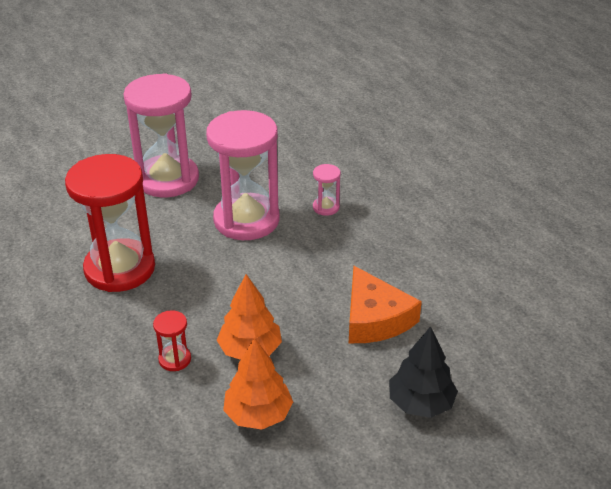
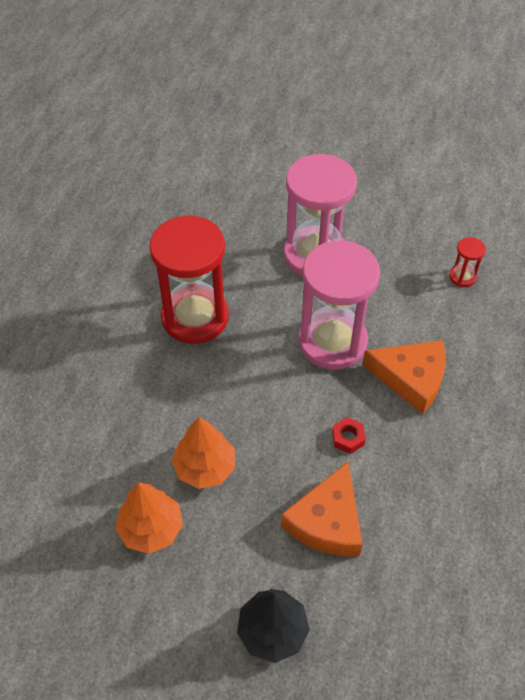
camera: 45 degrees right, 15 degrees up
red hourglass [153,310,191,371] -> red hourglass moved to [449,237,486,287]
pink hourglass [313,164,341,216] -> orange cheese [362,340,446,414]
none -> red nut [332,417,366,454]

